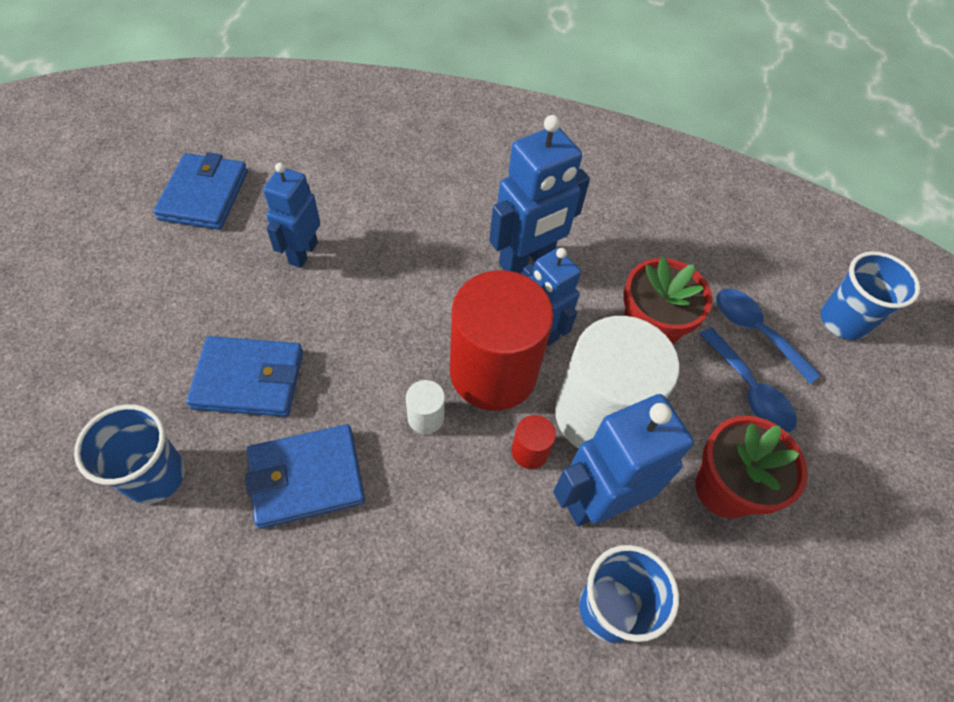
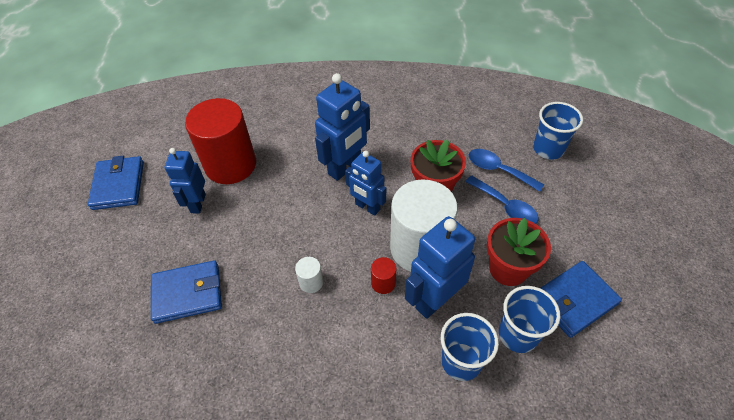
camera: 10 degrees left, 5 degrees down
blue cup [74,404,185,504] -> blue cup moved to [499,286,560,353]
blue wallet [245,424,365,529] -> blue wallet moved to [540,261,622,338]
red cylinder [450,270,554,411] -> red cylinder moved to [185,98,256,184]

